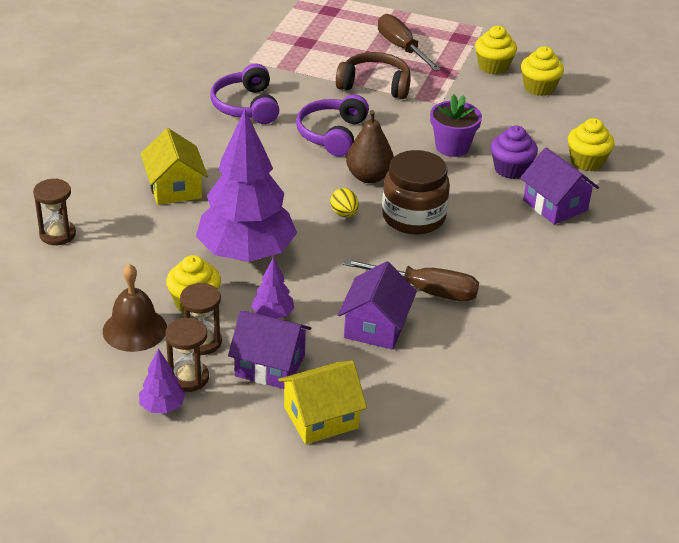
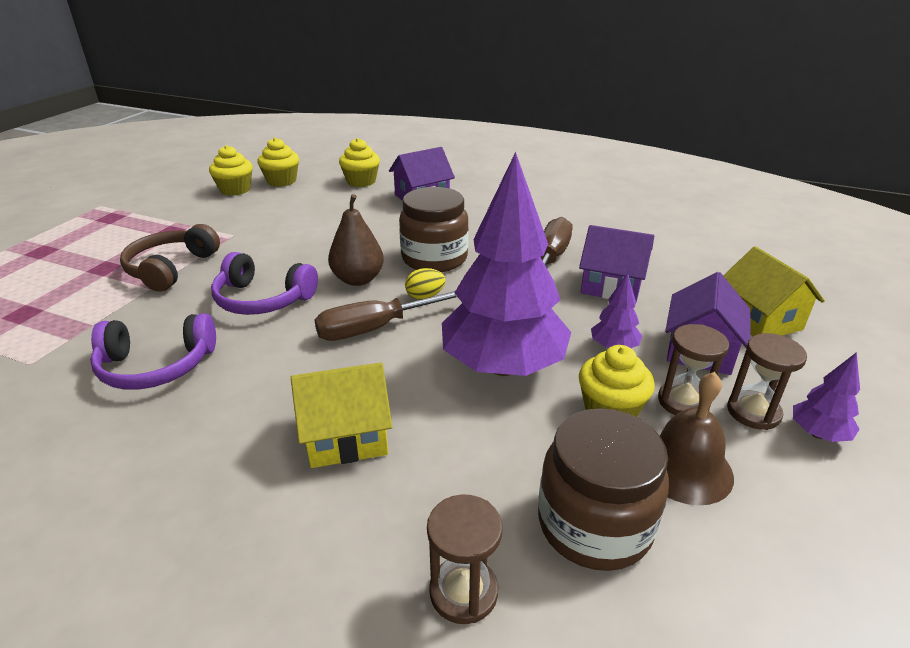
camera: 85 degrees left, 5 degrees down
brown screwdriver [378,14,441,71] -> brown screwdriver moved to [314,291,457,341]
purple flower pot [430,94,482,157] -> none
yellow cupcake [475,26,517,74] -> yellow cupcake moved to [257,138,299,187]
purple cupcake [491,126,538,179] -> none
none -> brown jar [538,408,669,571]

